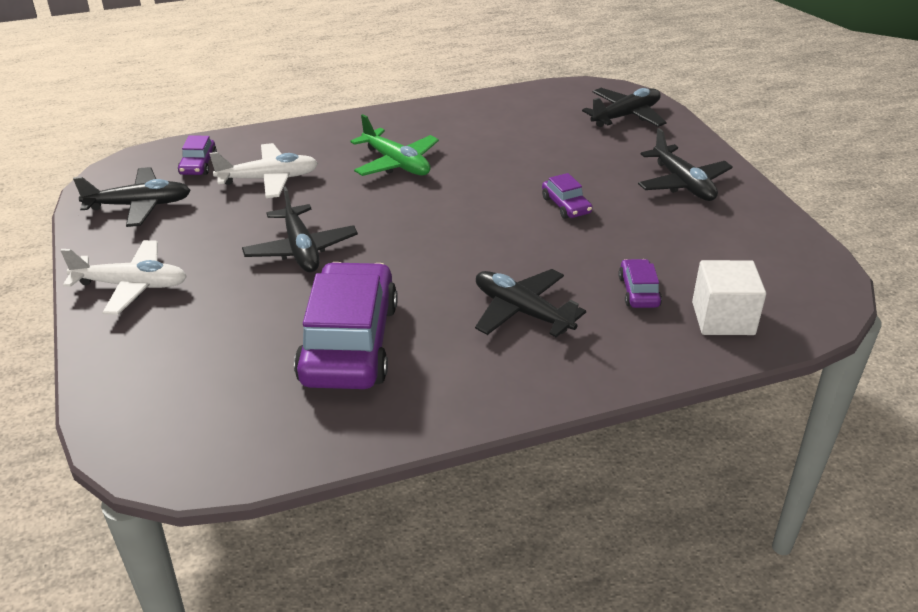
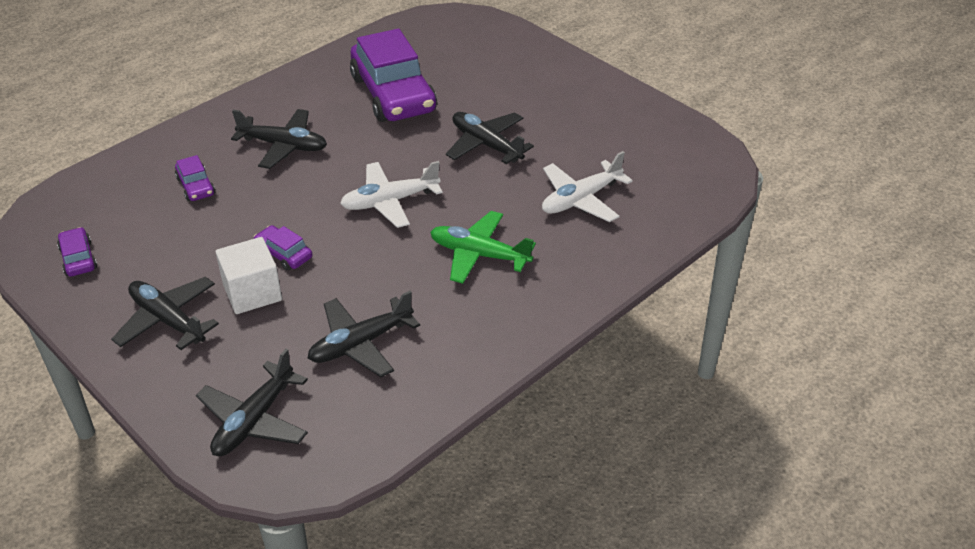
camera: 155 degrees right, 5 degrees up
white plane [60,240,187,315] -> white plane moved to [340,161,443,228]
black plane [73,167,191,227] -> black plane moved to [308,291,420,377]
purple car [178,135,217,175] -> purple car moved to [57,227,97,277]
white cube [692,260,766,335] -> white cube moved to [216,237,282,314]

